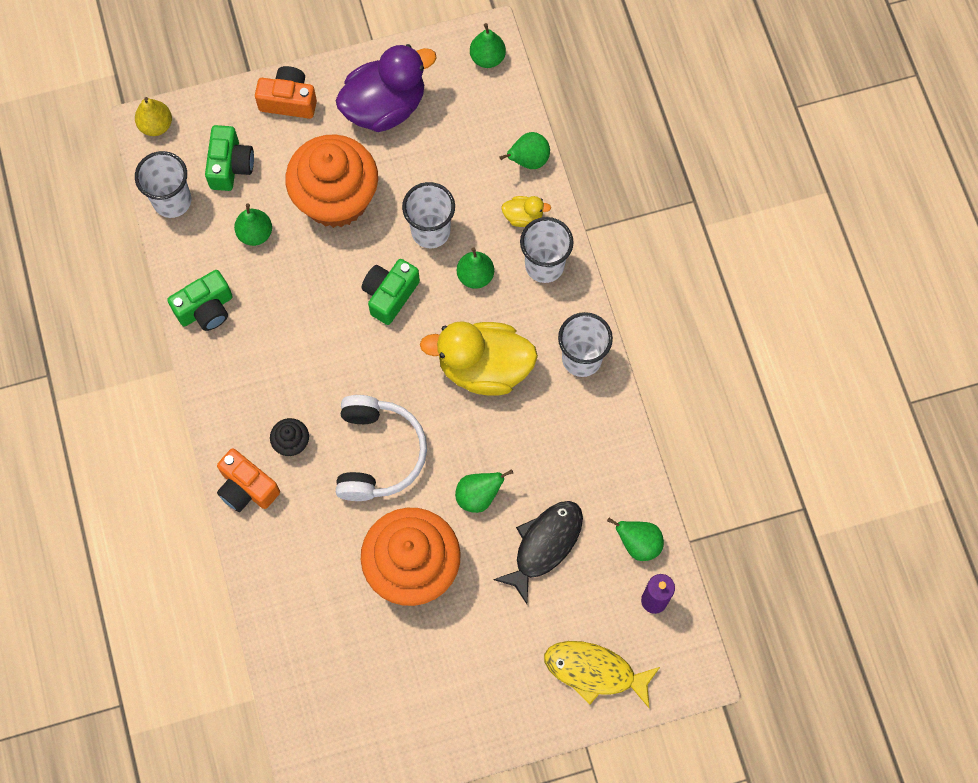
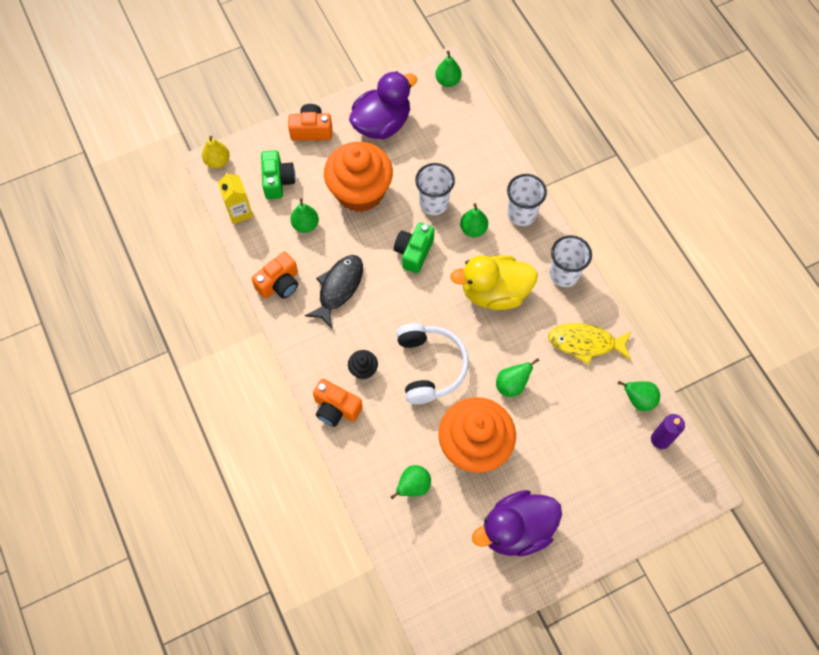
camera: 10 degrees left, 5 degrees down
white cup [135,151,191,218] -> yellow carton [218,172,253,224]
green camera [167,270,233,331] -> orange camera [252,252,298,299]
black fish [493,501,583,604] -> black fish moved to [305,255,363,328]
green pear [500,132,550,169] -> green pear moved to [391,465,431,499]
yellow duck [501,196,551,227] -> none
yellow fish [544,641,660,708] -> yellow fish moved to [548,323,631,365]
none -> purple duck [472,490,562,556]

